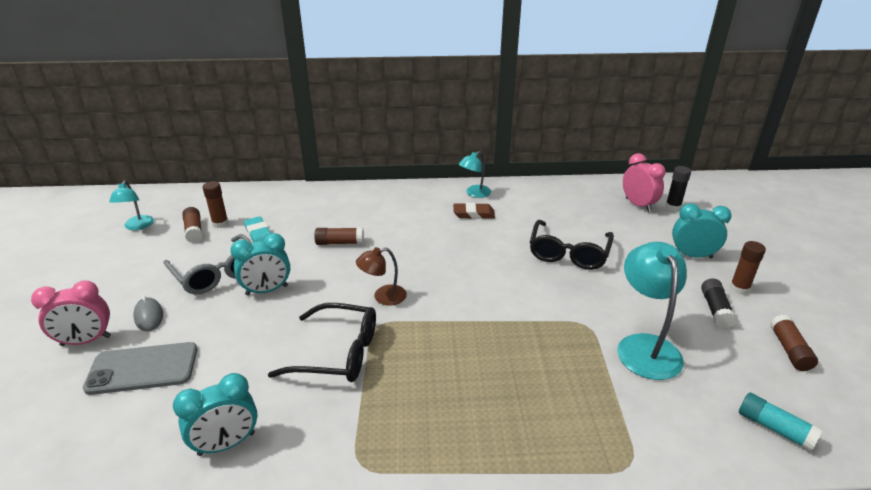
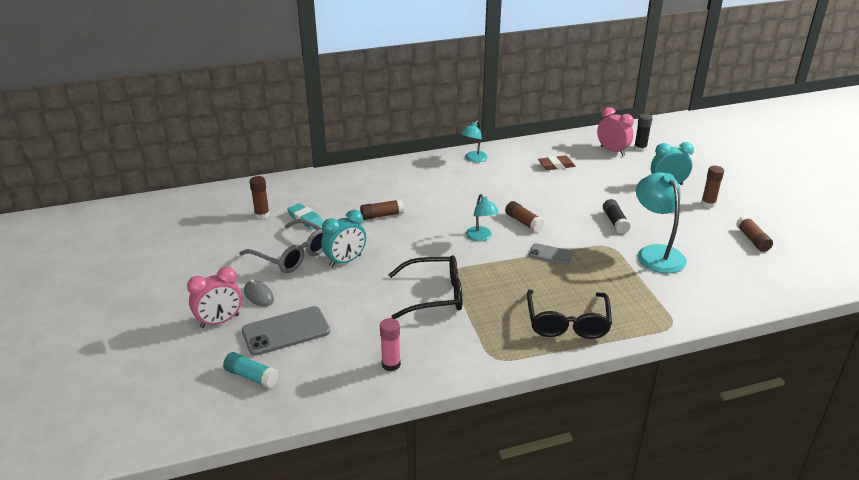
camera: 15 degrees left, 0 degrees up
turquoise lamp [109,180,154,230] -> turquoise lamp moved to [466,194,499,241]
turquoise clock [173,373,258,456] -> pink glue stick [380,318,401,371]
brown glue stick [182,207,203,243] -> brown glue stick moved to [505,201,545,232]
brown lamp [356,247,407,306] -> none
brown eraser [453,203,495,219] -> brown eraser moved to [538,155,575,170]
black glasses [530,220,614,270] -> black glasses moved to [527,290,612,339]
black glue stick [701,278,737,328] -> black glue stick moved to [603,199,631,234]
turquoise glue stick [739,392,823,451] -> turquoise glue stick moved to [223,352,279,388]
none -> grey phone [528,243,573,265]

